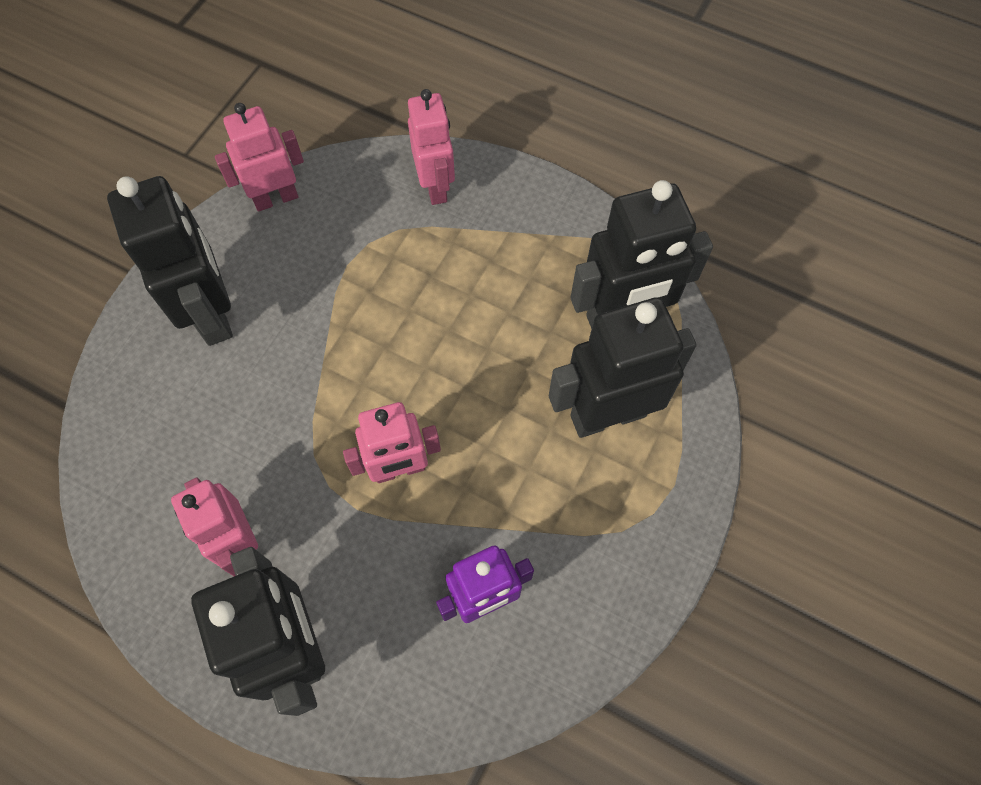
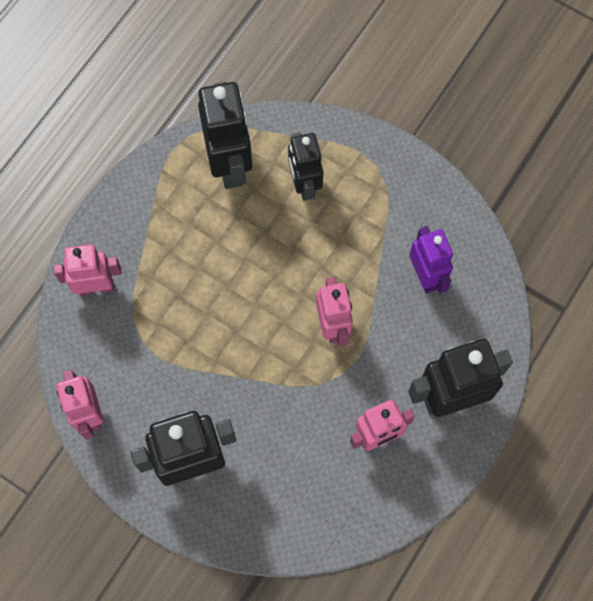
camera: 85 degrees left, 5 degrees up
black robot [549,297,697,438] -> black robot [288,133,323,201], size x0.66

